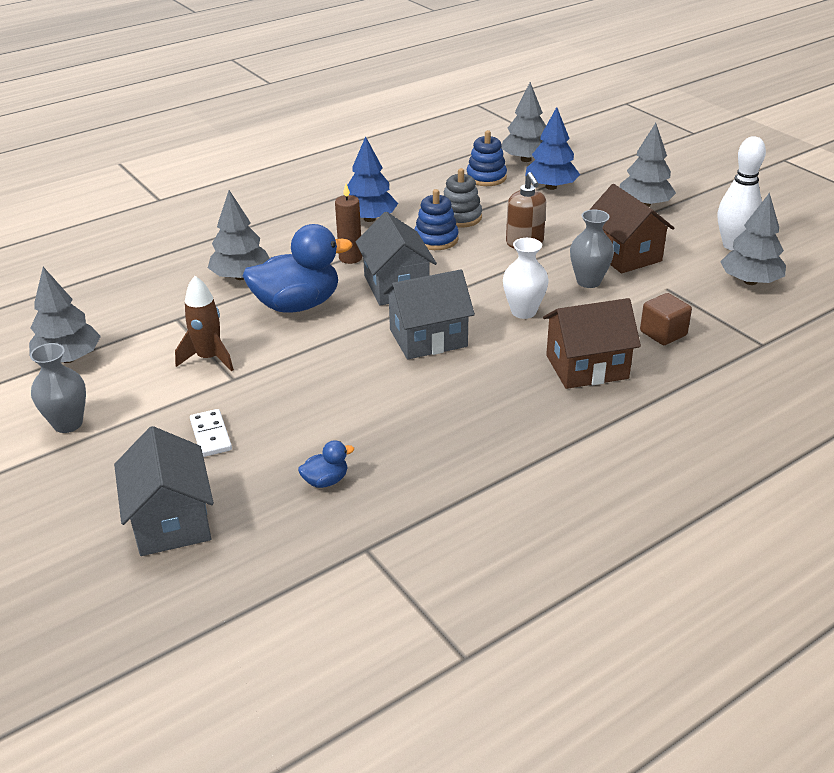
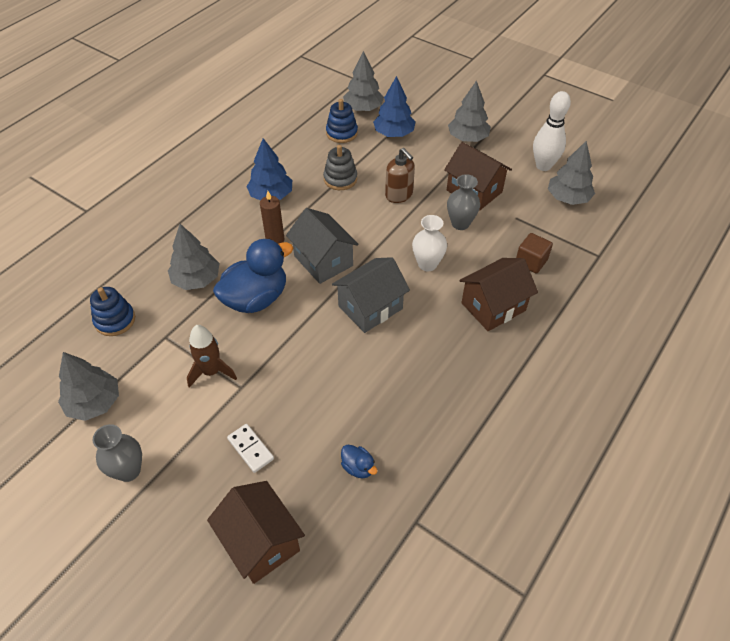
camera: 20 degrees left, 15 degrees up
grey house [114,426,214,556] -> brown house [207,481,305,584]
blue duck [298,440,354,488] -> blue duck turned 90 degrees clockwise [341,445,378,478]
blue stacking toy [414,189,459,250] -> blue stacking toy moved to [90,287,135,336]

